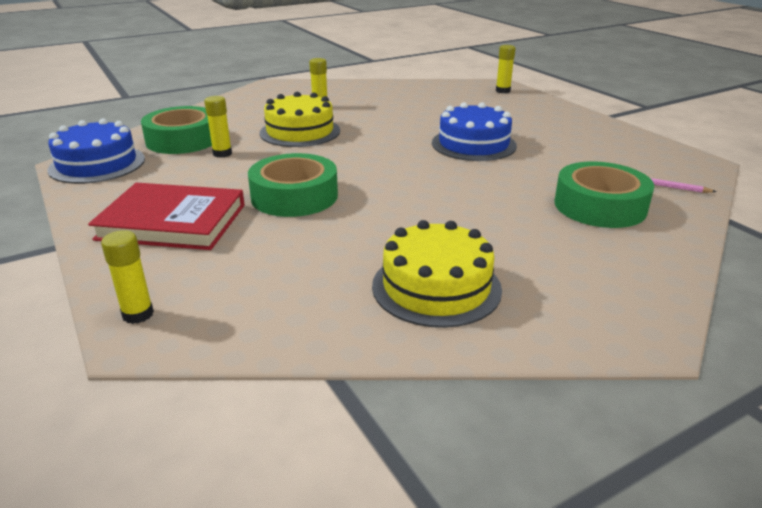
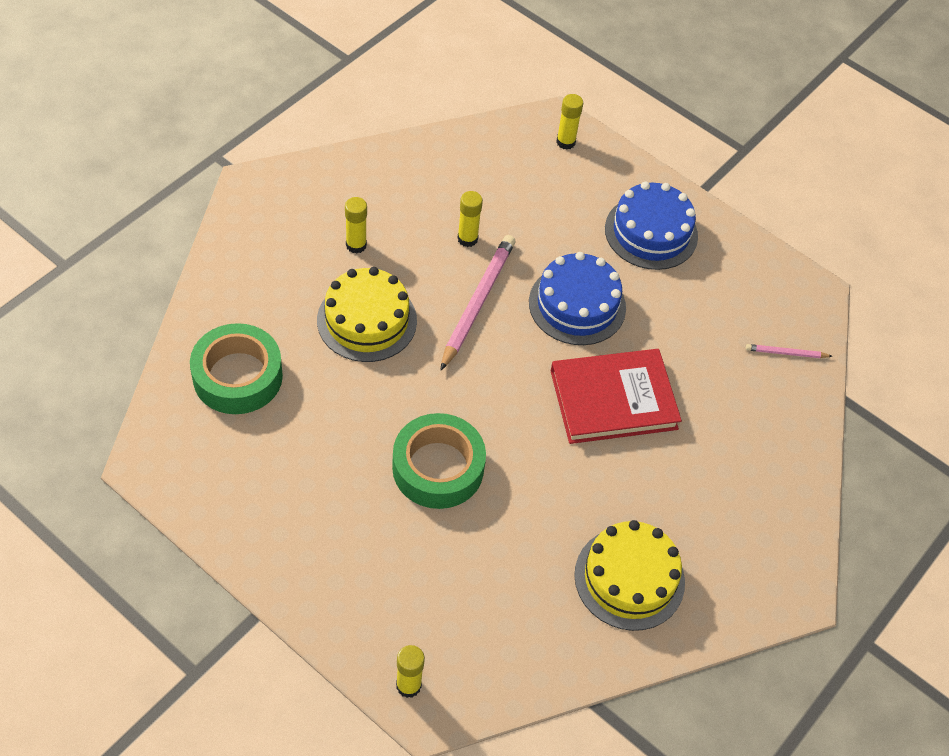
camera: 25 degrees left, 25 degrees up
blue cake [47,118,145,184] -> blue cake moved to [605,182,698,270]
red book [88,183,245,250] -> red book moved to [551,349,682,444]
yellow glue stick [204,96,232,158] -> yellow glue stick moved to [457,191,483,247]
green tape [554,161,654,228] -> none
none -> pink pencil [440,235,515,371]

